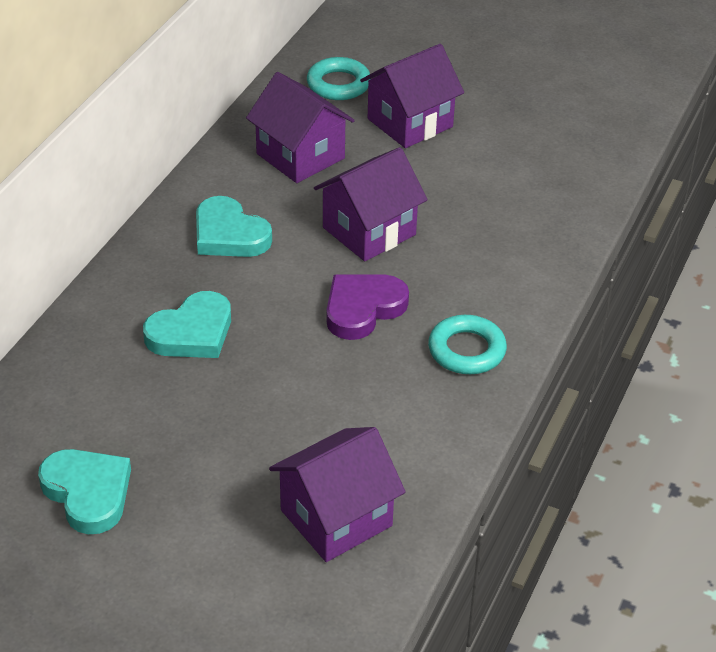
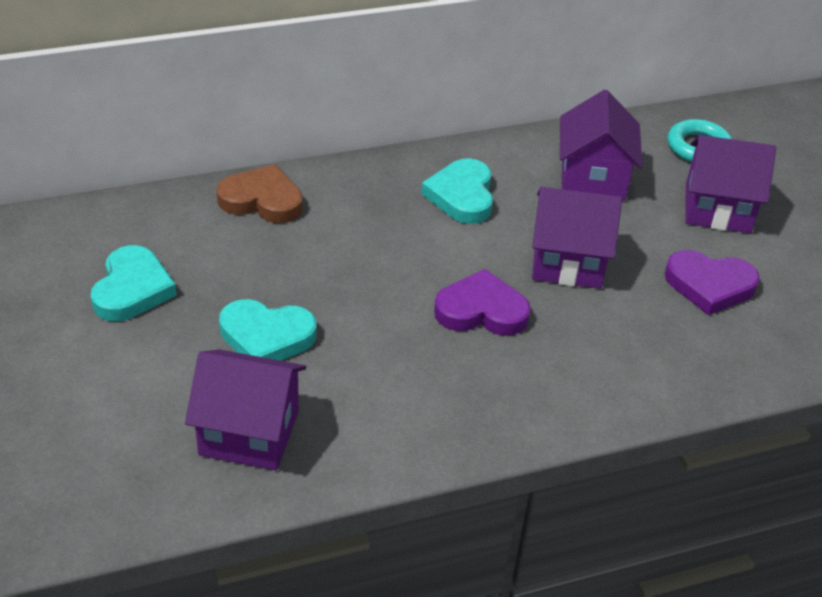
camera: 45 degrees right, 0 degrees up
turquoise heart [143,291,231,358] -> turquoise heart moved to [219,299,317,361]
turquoise ring [428,315,507,374] -> none
none -> brown heart [216,164,303,223]
none -> purple heart [665,250,760,315]

